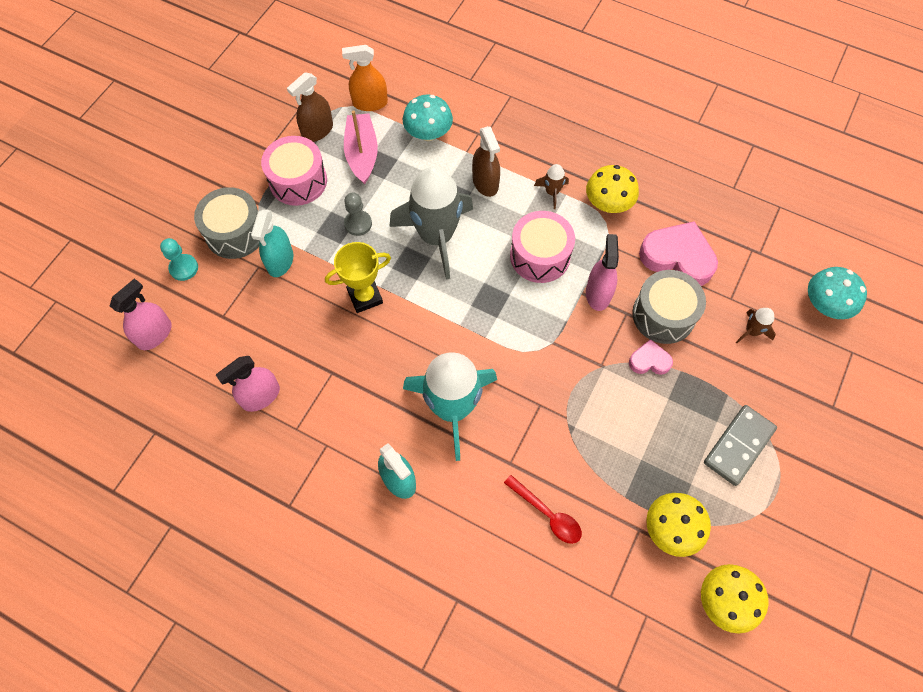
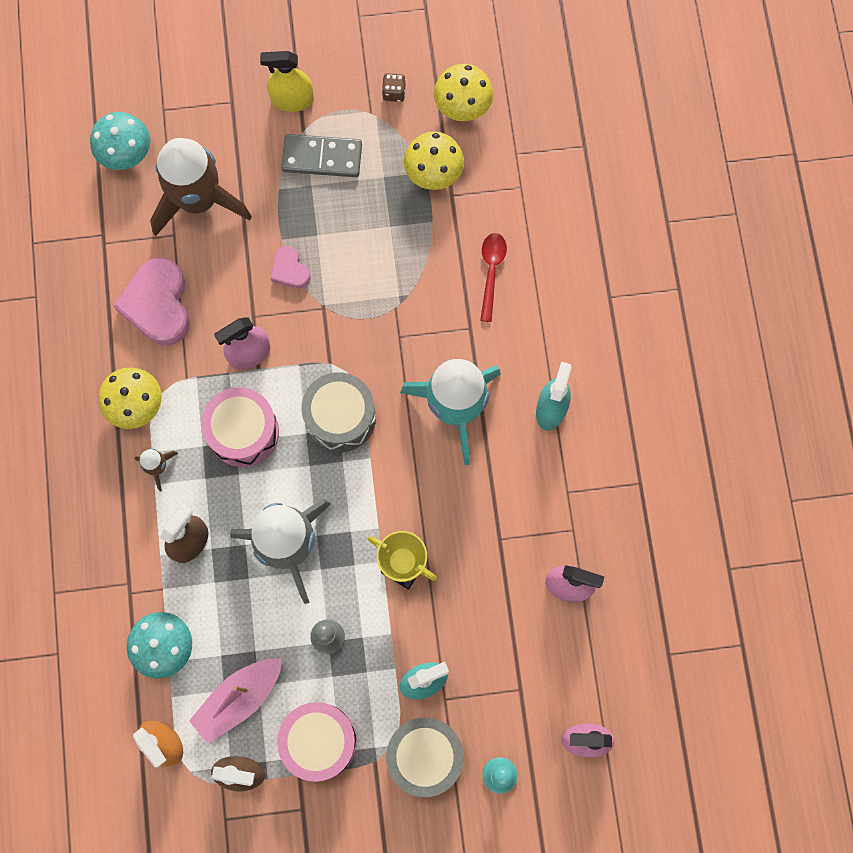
camera: 125 degrees left, 10 degrees up
grey drum [632,270,706,344] -> grey drum moved to [302,372,376,452]
brown rocket [736,308,776,343] -> brown rocket [150,138,252,236], size x2.42
none -> yellow spray bottle [260,51,314,112]
none -> brown dice [382,73,406,102]

